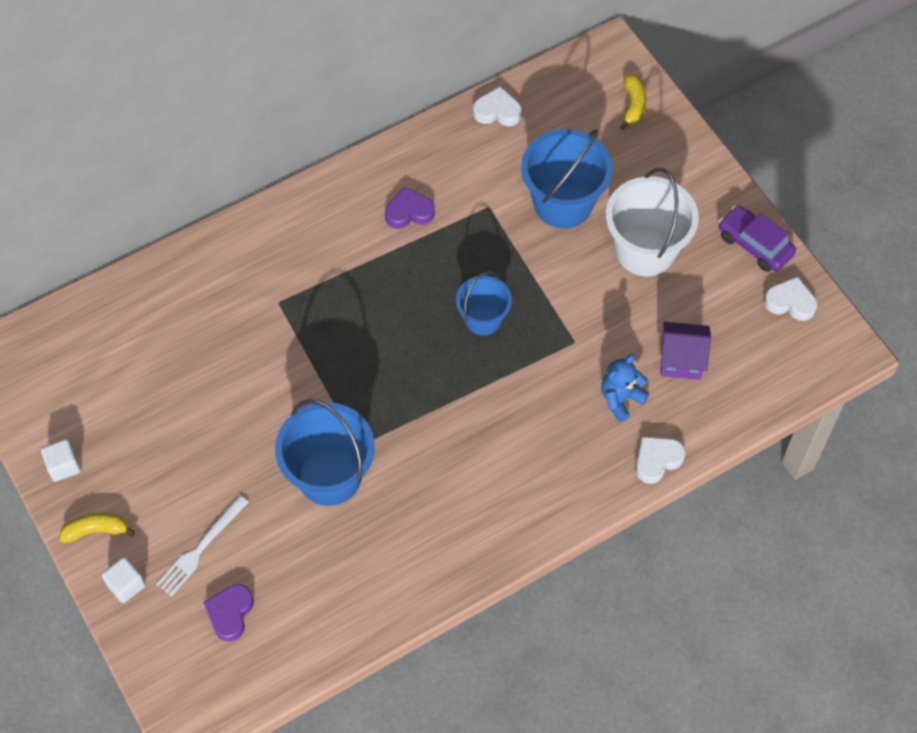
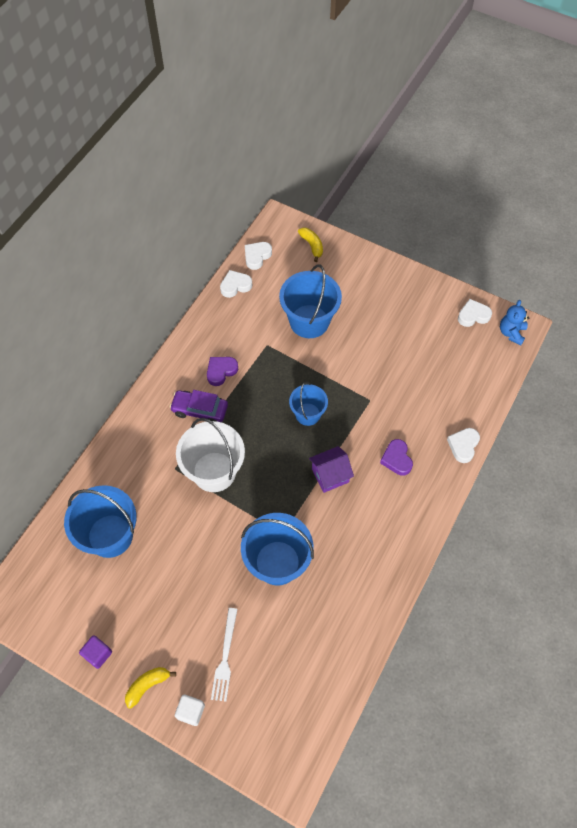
camera: 30 degrees left, 0 degrees up
white cube [41,439,81,482] -> purple cube [79,636,112,669]
purple heart [203,584,254,641] -> purple heart moved to [380,439,413,476]
blue teddy bear [601,354,649,422] -> blue teddy bear moved to [500,300,529,346]
white bucket [606,168,699,276] -> white bucket moved to [176,418,245,492]
purple house [660,322,711,380] -> purple house moved to [309,446,354,493]
purple car [719,205,796,272] -> purple car moved to [170,390,228,422]
none -> blue bucket [64,485,137,558]
none -> white heart [245,242,272,270]

